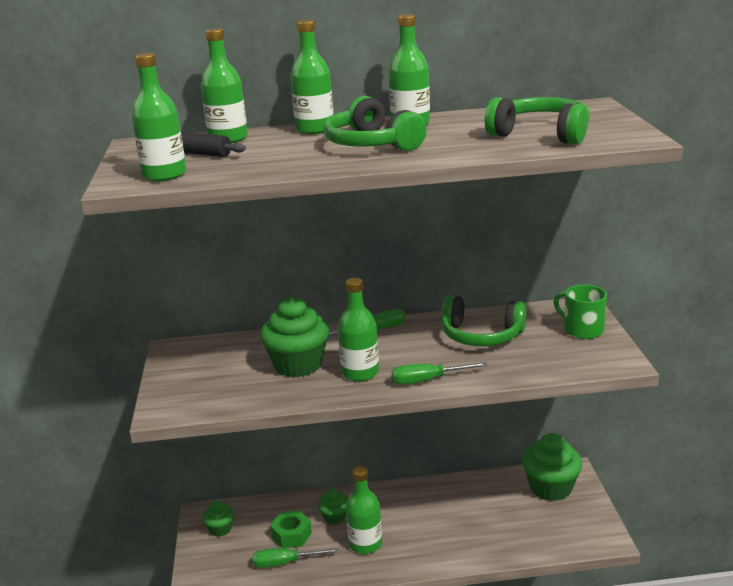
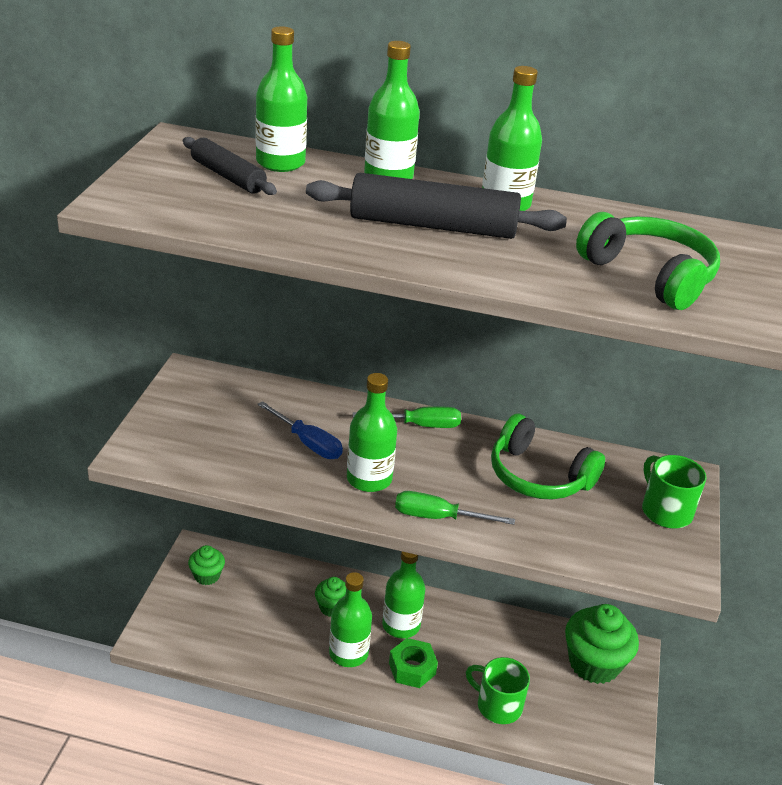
camera: 15 degrees right, 10 degrees up
green bottle [132,53,186,181] -> green bottle moved to [382,551,425,638]
green screwdriver [252,548,339,568] -> none
green cupcake [260,297,329,377] -> blue screwdriver [258,401,343,459]
green nut [270,510,312,548] -> green nut moved to [389,638,438,688]
green headphones [323,96,427,151] -> black rolling pin [306,173,567,239]
none -> green mug [466,657,530,724]

